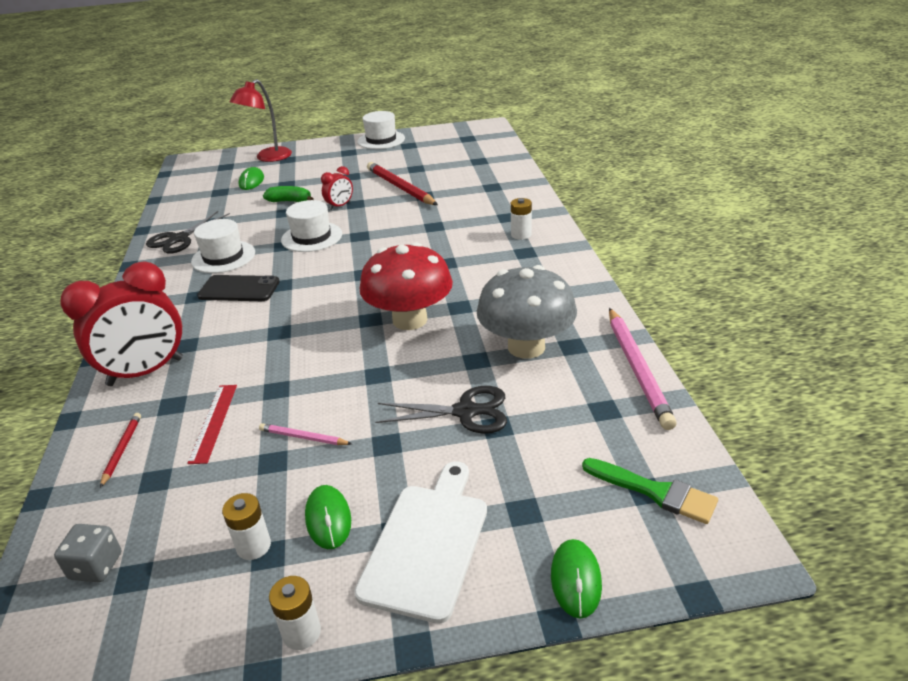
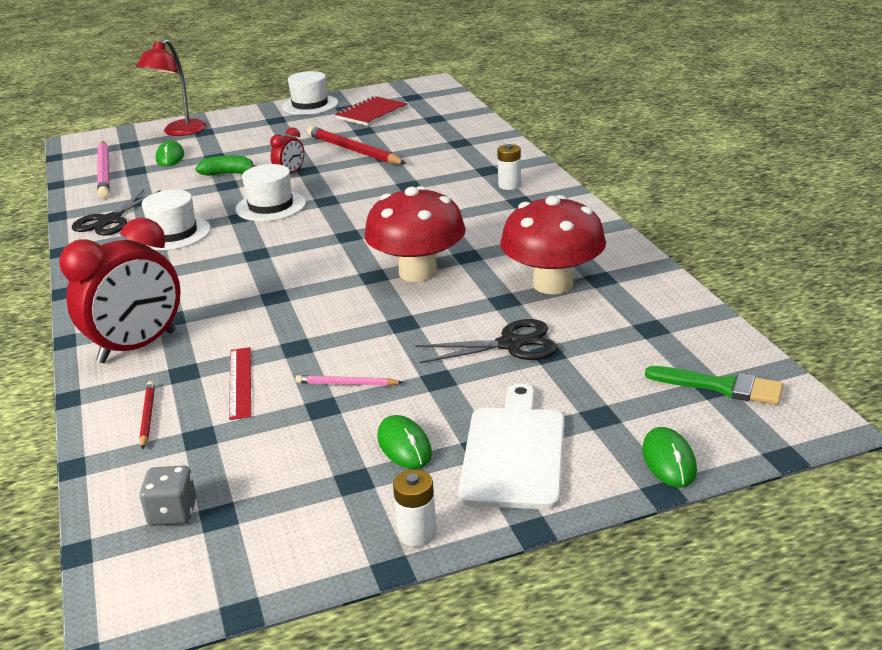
camera: 10 degrees left, 5 degrees down
black phone [197,275,280,301] -> none
white battery [222,493,271,560] -> none
grey mushroom [477,265,577,359] -> red mushroom [500,195,606,294]
pink pencil [609,308,677,430] -> pink pencil moved to [97,141,110,198]
none -> red notebook [335,96,408,126]

